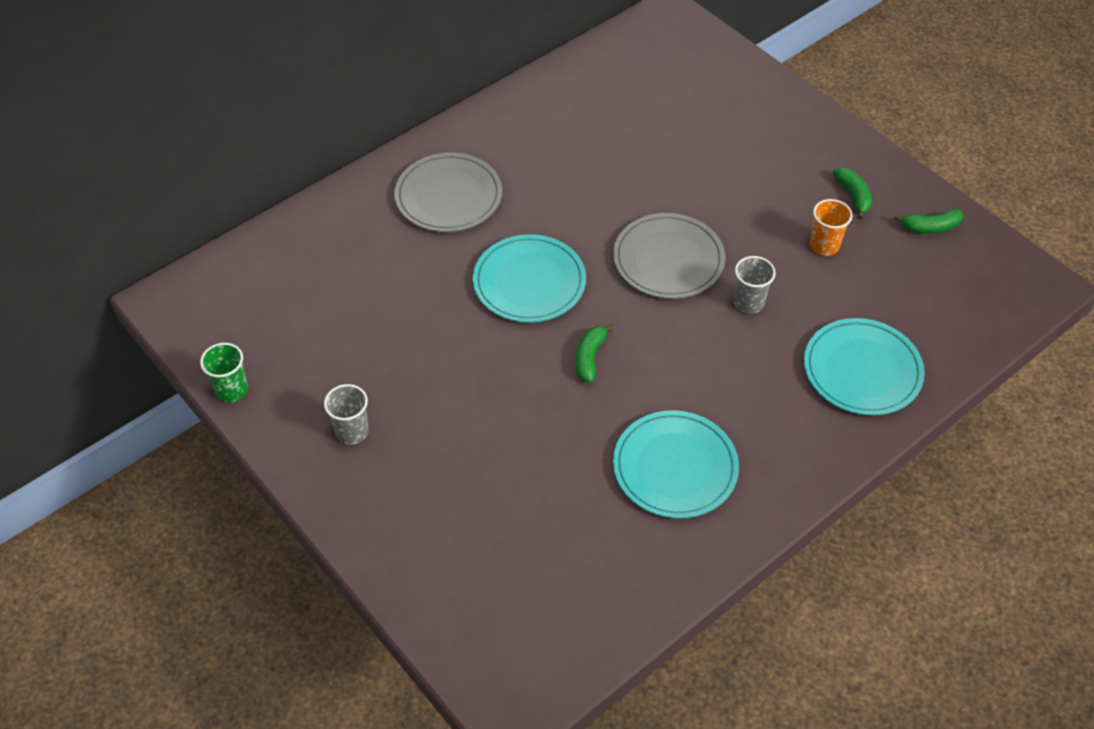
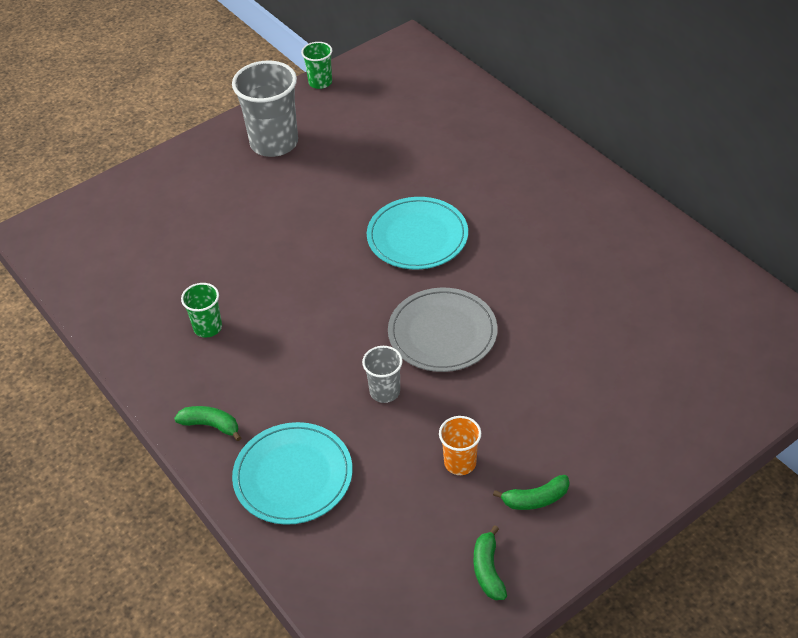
camera: 95 degrees right, 5 degrees down
grey cup [324,384,369,445] -> grey cup [232,61,298,157], size x1.93
grey plate [394,153,502,232] -> none
green banana [576,324,614,383] -> green banana moved to [174,406,241,441]
turquoise plate [613,410,739,519] -> green cup [181,283,222,338]

